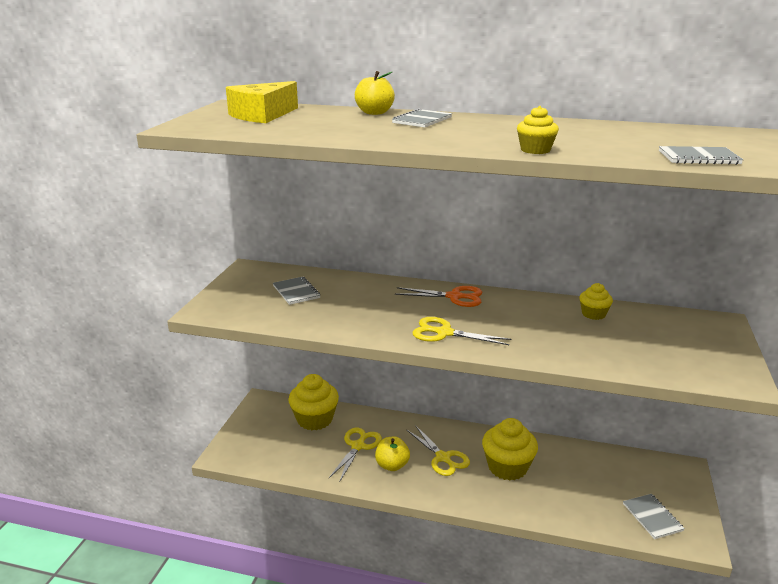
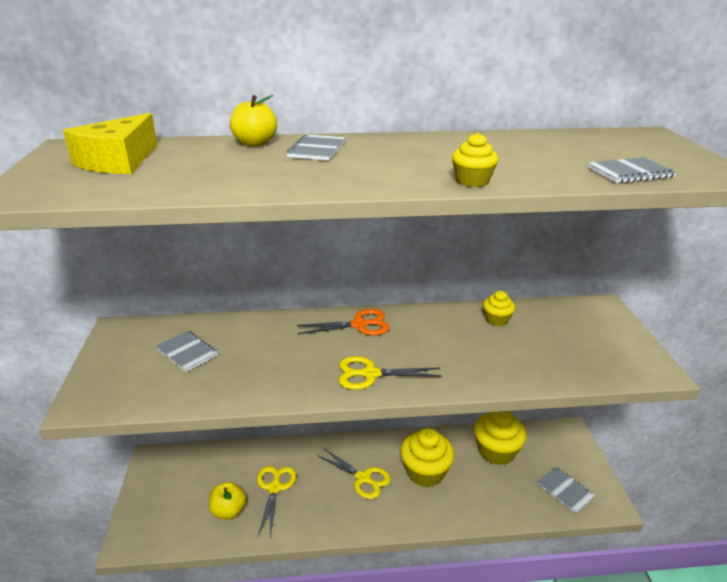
camera: 20 degrees left, 5 degrees up
yellow cupcake [288,374,339,430] -> yellow cupcake moved to [474,411,527,465]
yellow apple [375,437,410,471] -> yellow apple moved to [209,482,246,519]

